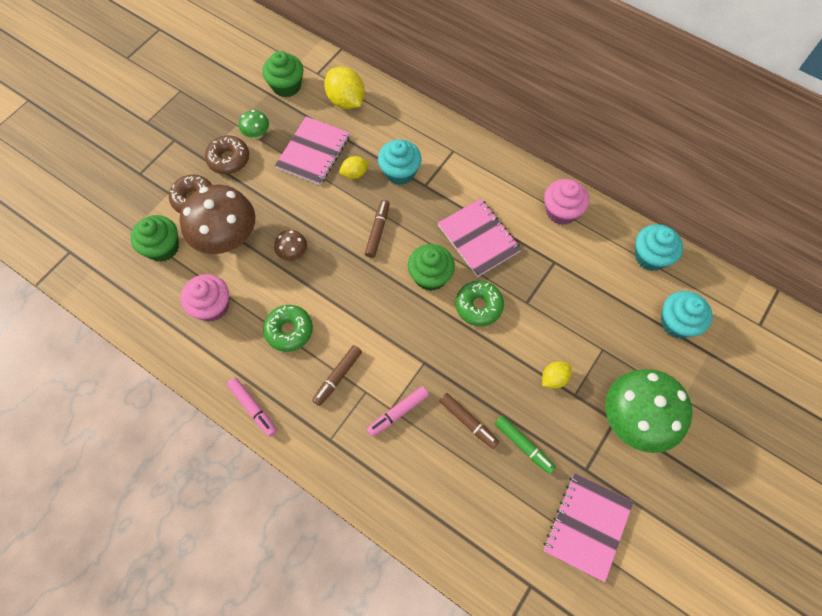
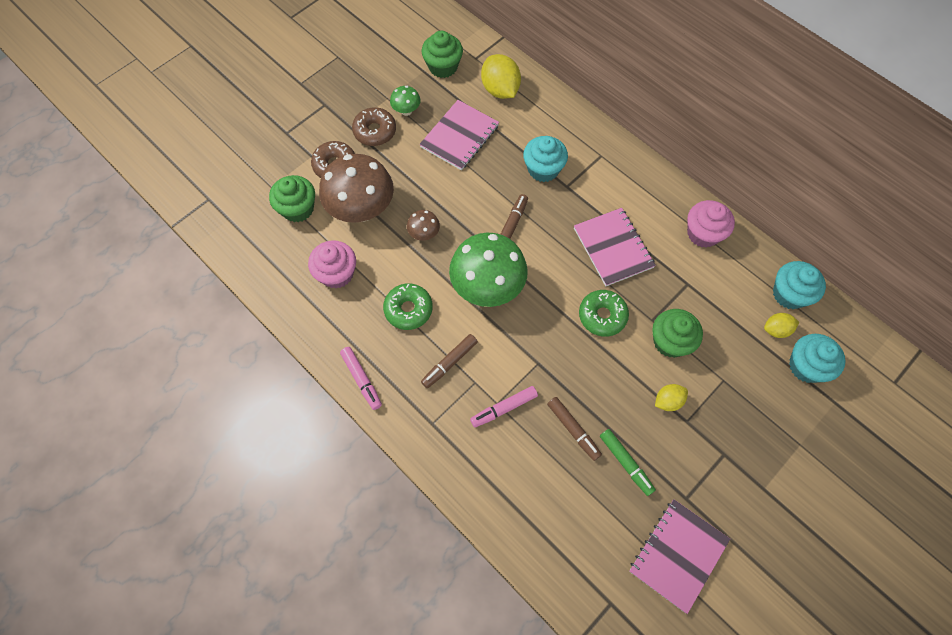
camera: 10 degrees right, 0 degrees up
yellow lemon [339,156,370,179] -> yellow lemon moved to [764,313,799,338]
green cupcake [408,244,455,291] -> green cupcake moved to [652,309,703,358]
green mushroom [605,369,693,453] -> green mushroom moved to [449,233,528,307]

